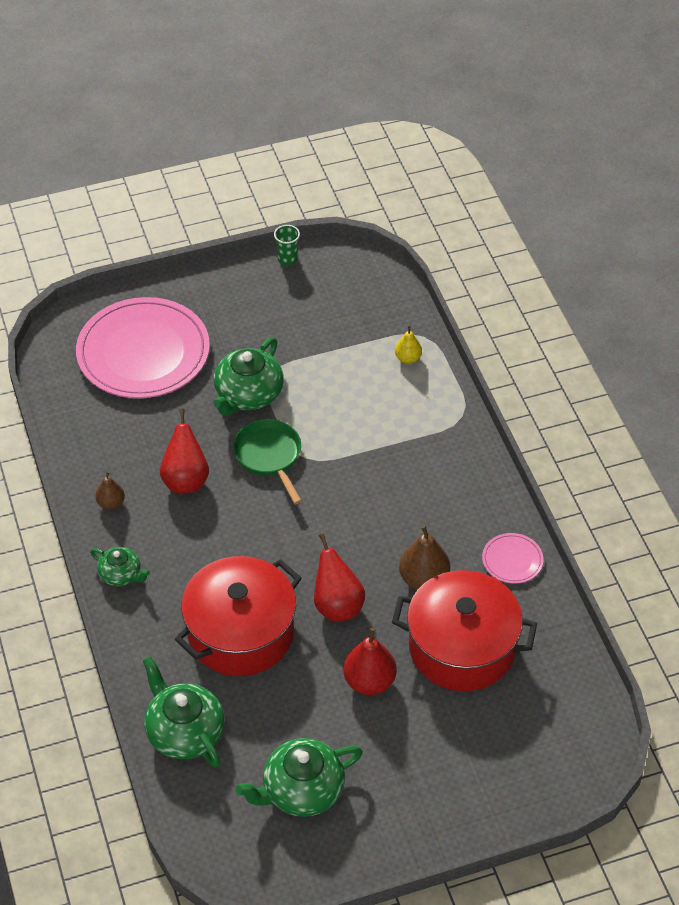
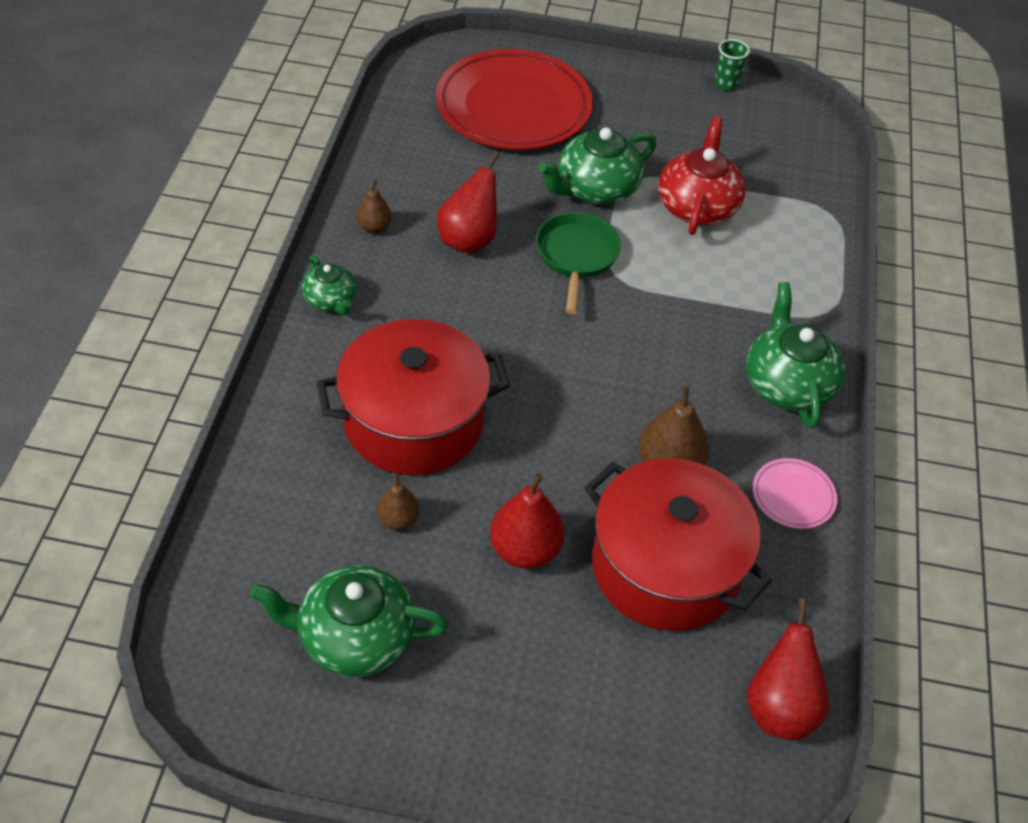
camera: 25 degrees right, 0 degrees up
pink plate [76,297,210,398] -> red plate [436,49,593,150]
green teapot [143,656,225,768] -> green teapot moved to [746,282,845,428]
red pear [314,534,365,622] -> red pear moved to [747,598,829,740]
yellow pear [395,325,422,364] -> none
none -> brown pear [377,474,419,530]
none -> red teapot [658,117,746,235]

